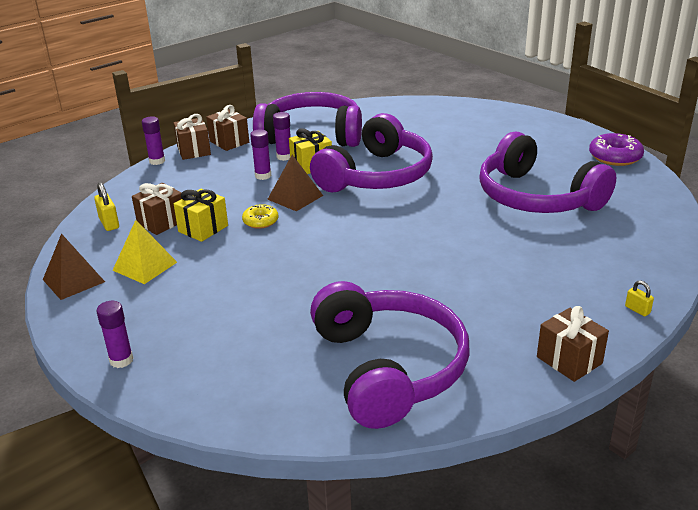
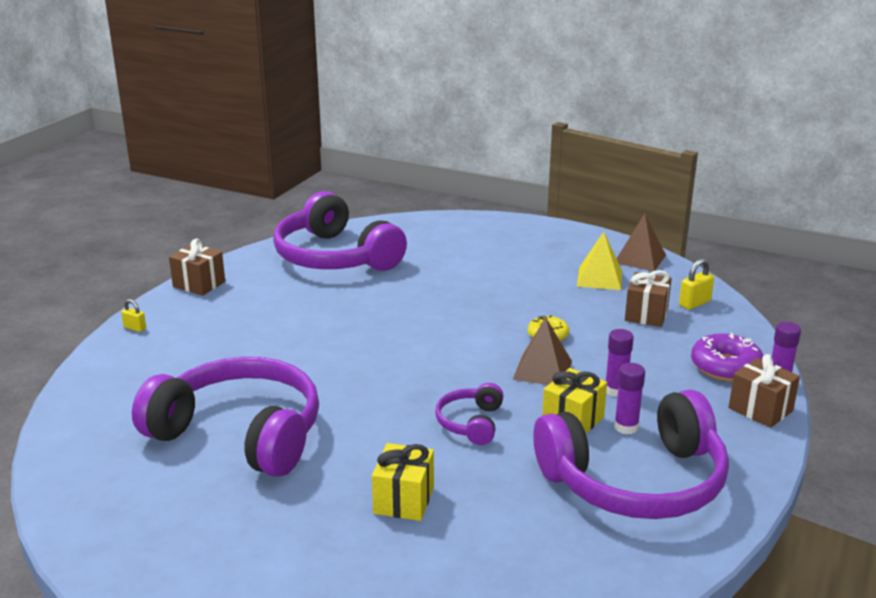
camera: 155 degrees right, 5 degrees down
yellow padlock [94,182,119,231] -> yellow padlock turned 75 degrees counterclockwise [679,258,714,310]
purple glue stick [96,301,133,368] -> none
yellow gift [174,189,228,242] -> yellow gift moved to [372,443,434,521]
brown gift [206,105,249,151] -> none
purple headphones [310,113,433,192] -> purple headphones [435,383,504,445], size x0.45
purple donut [589,133,644,166] -> purple donut moved to [691,333,764,381]

